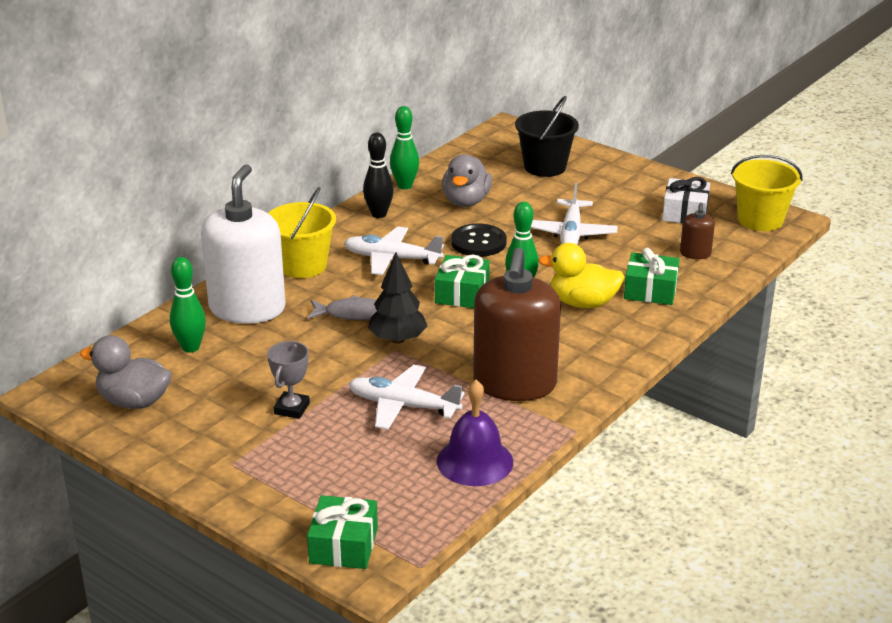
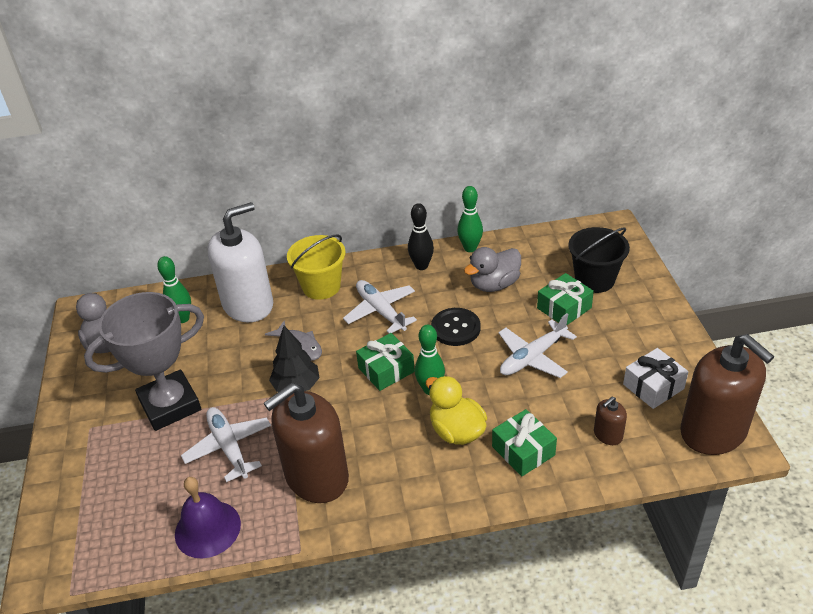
camera: 45 degrees right, 10 degrees up
grey trophy [267,341,310,419] -> grey trophy [84,292,204,431], size x2.23
green gift [307,495,378,569] -> green gift moved to [537,273,594,326]
yellow bucket [731,155,802,231] -> brown soap dispenser [680,334,774,455]

